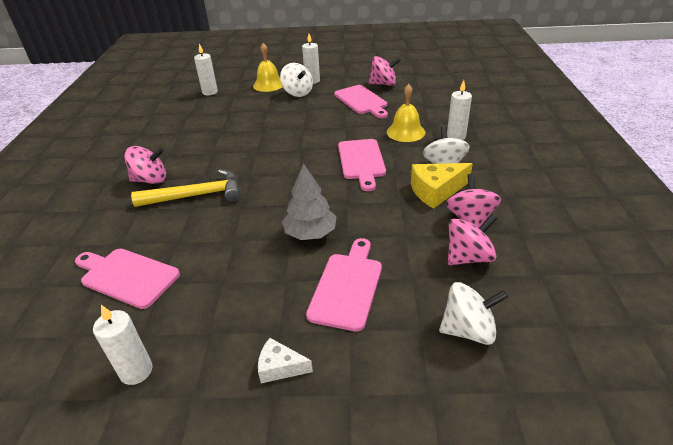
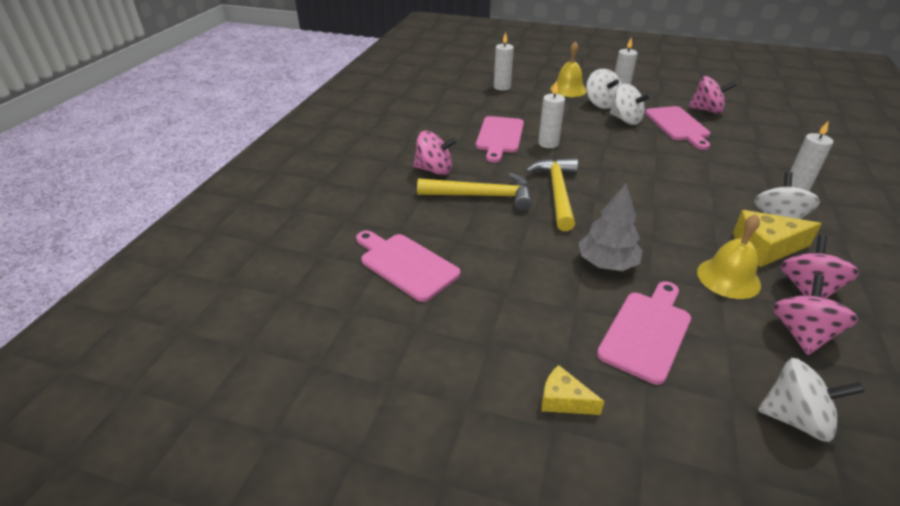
camera: 15 degrees right, 0 degrees up
white candle [93,305,153,385] -> white candle moved to [538,81,565,148]
white cheese [258,338,313,383] -> yellow cheese [541,365,605,415]
pink cutting board [338,139,386,191] -> pink cutting board moved to [476,116,524,163]
yellow bell [387,84,425,142] -> yellow bell moved to [697,214,761,299]
pink spinning top [448,214,498,265] -> pink spinning top turned 60 degrees counterclockwise [773,275,858,355]
none -> yellow hammer [526,158,578,231]
none -> white spinning top [610,84,651,125]

